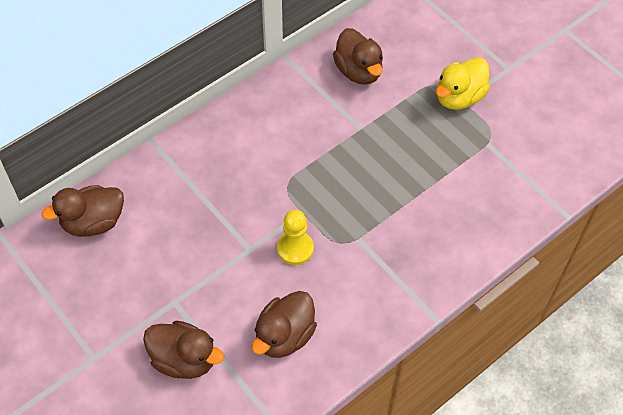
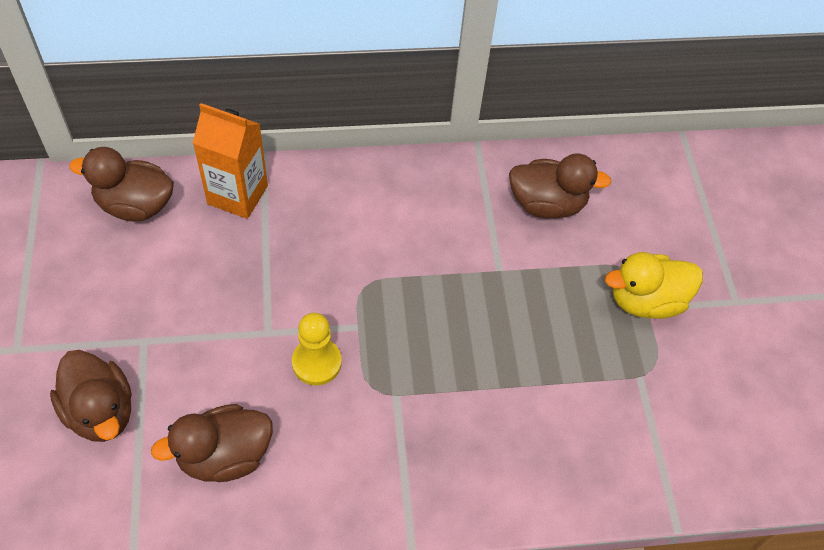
camera: 30 degrees right, 0 degrees up
brown duck [333,28,383,85] -> brown duck turned 90 degrees counterclockwise [509,154,612,219]
none -> orange carton [193,103,268,219]

